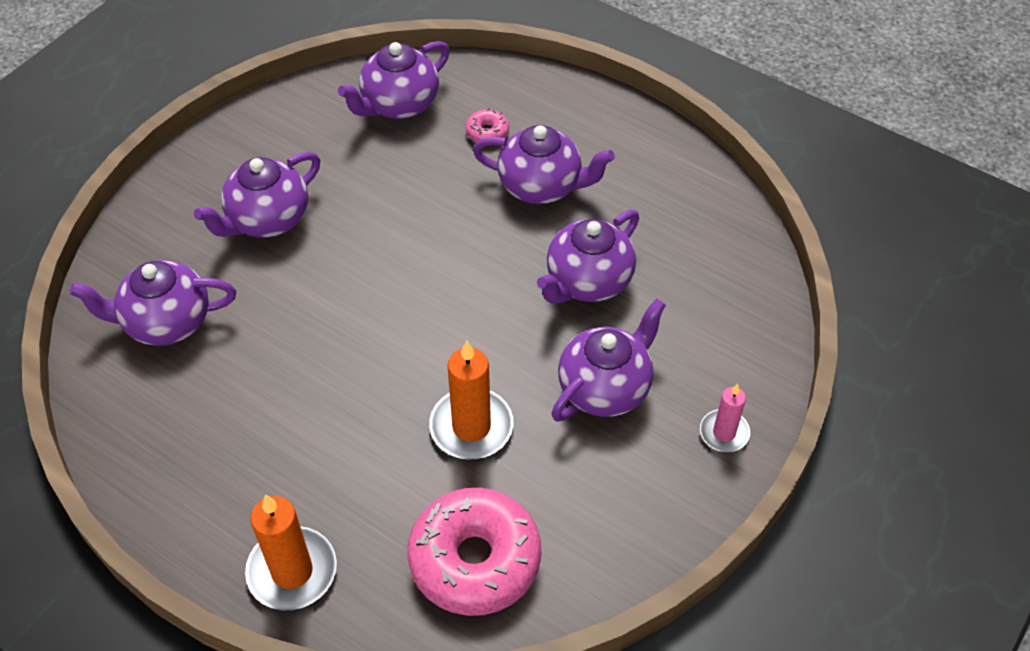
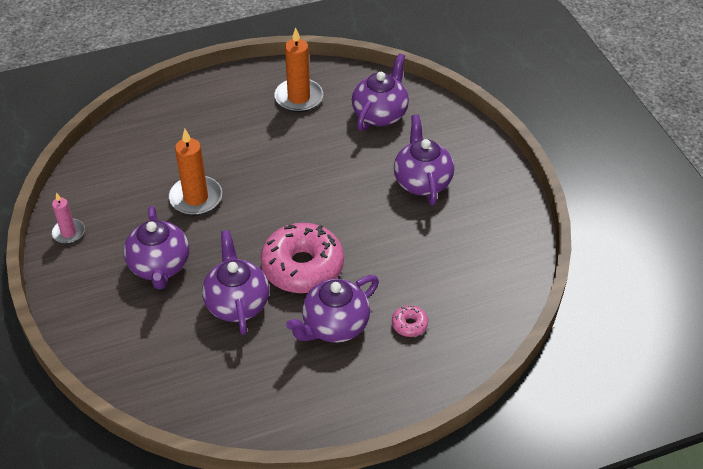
camera: 125 degrees right, 5 degrees down
orange candle [245,494,337,610] -> orange candle moved to [274,27,323,112]
purple teapot [338,41,450,119] -> none
pink donut [407,488,541,616] -> pink donut moved to [261,223,344,293]
pink candle [700,384,750,452] -> pink candle moved to [52,193,85,244]

